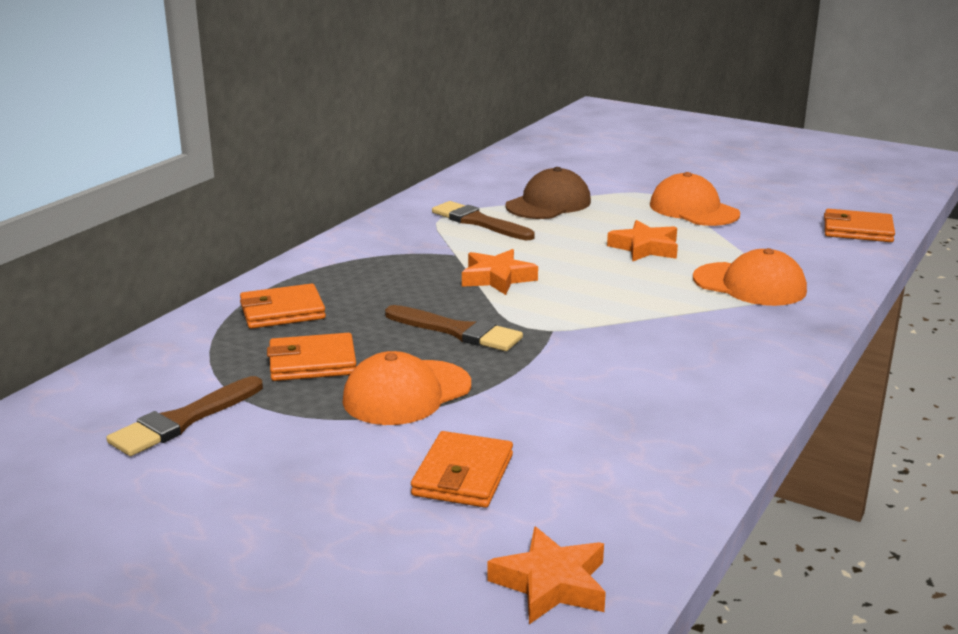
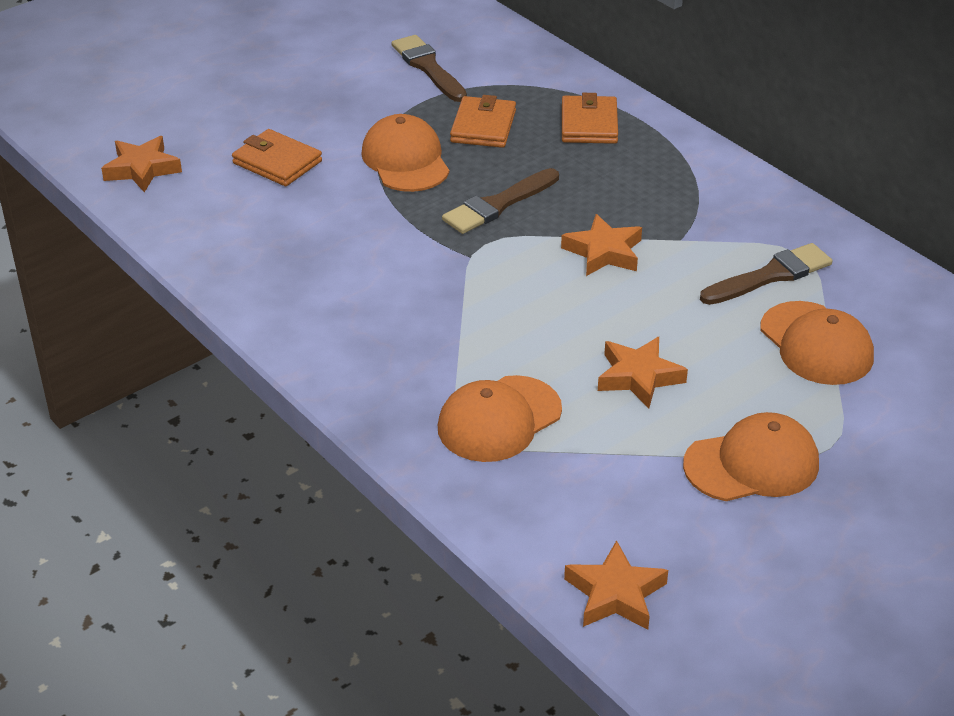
camera: 110 degrees right, 15 degrees up
brown cap [505,167,591,219] -> orange cap [760,301,874,385]
orange wallet [824,209,895,242] -> orange star [564,540,668,630]

